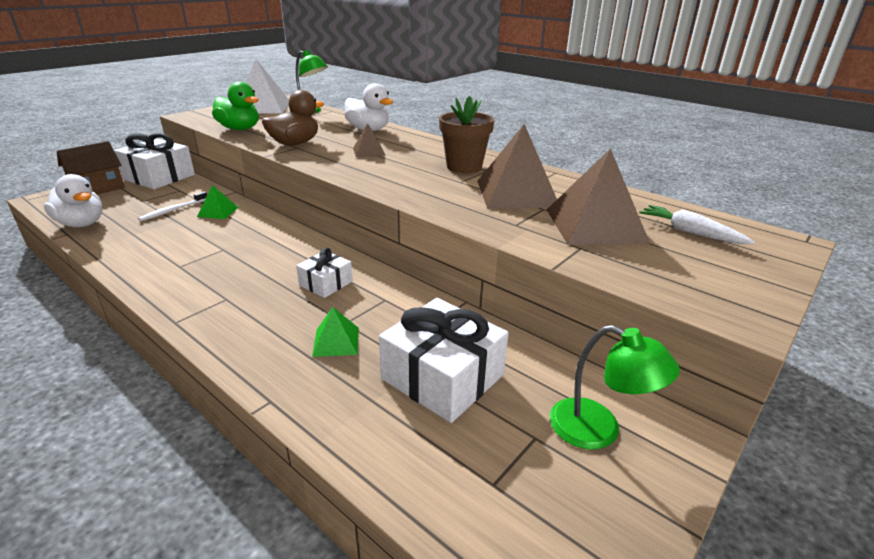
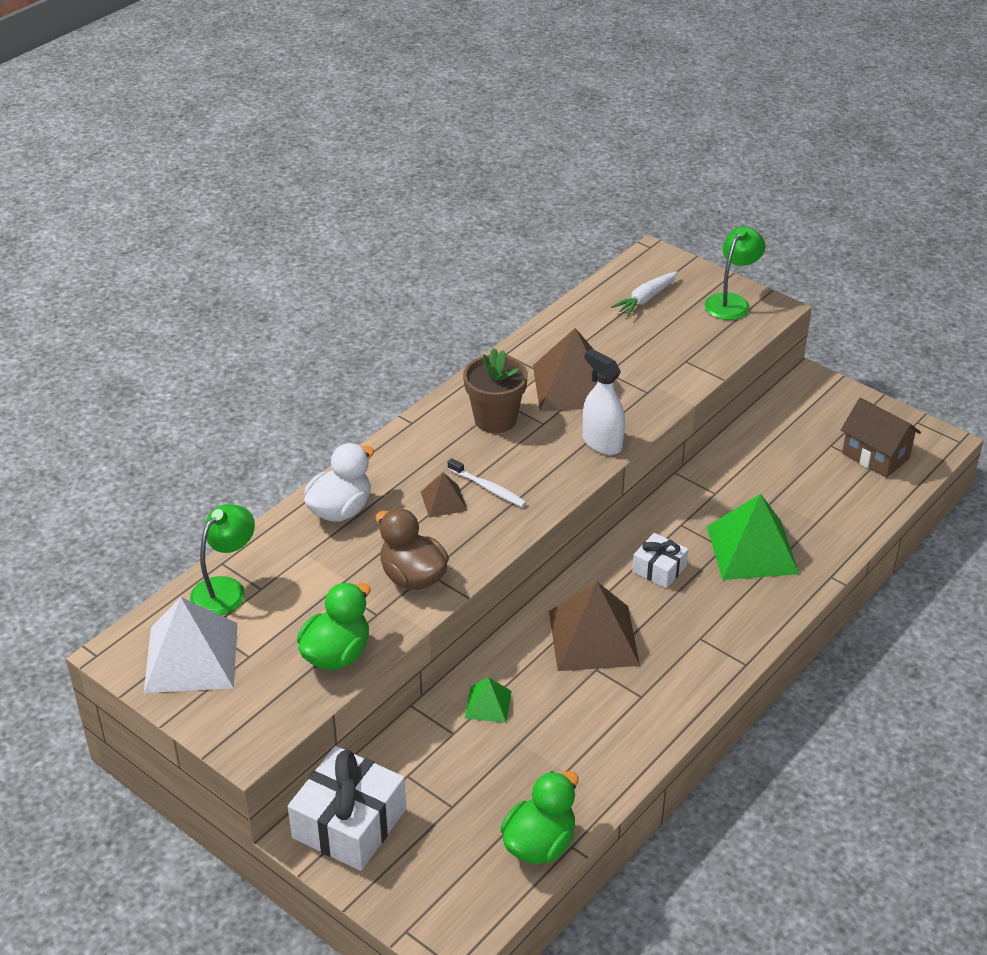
camera: 90 degrees left, 10 degrees up
white duck [44,174,102,227] -> green duck [500,771,579,864]
brown house [57,141,125,194] -> brown house moved to [841,398,921,478]
white toothbrush [138,191,207,221] -> white toothbrush moved to [448,458,526,507]
green pyramid [312,307,359,357] -> green pyramid [707,494,799,580], size x2.03
white gift [379,298,509,423] -> none
brown pyramid [547,148,650,245] -> brown pyramid moved to [549,582,640,671]
green lamp [550,325,680,450] -> green lamp moved to [705,226,765,320]
none -> white spray bottle [583,349,625,455]

